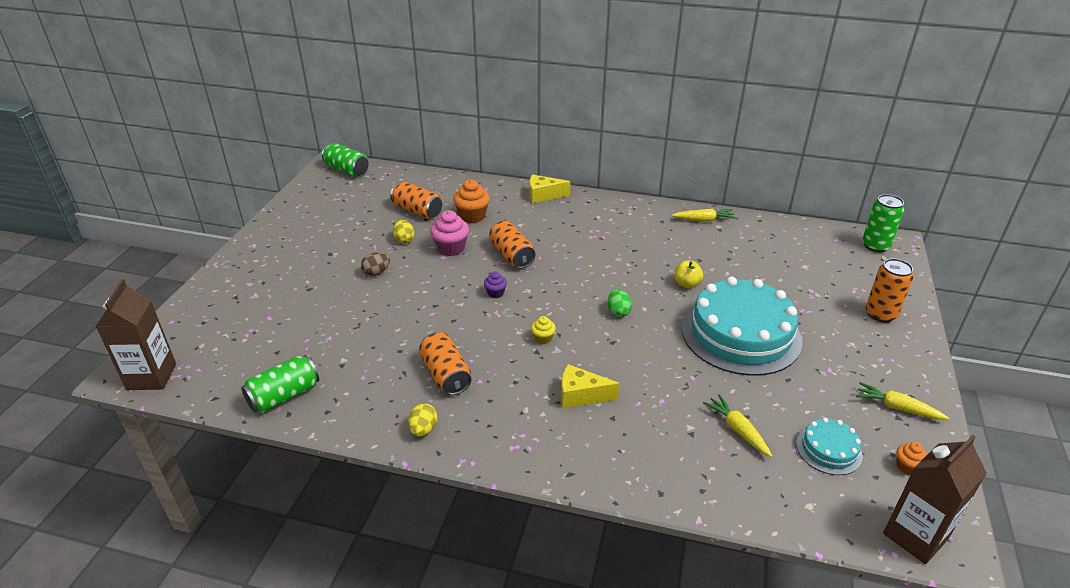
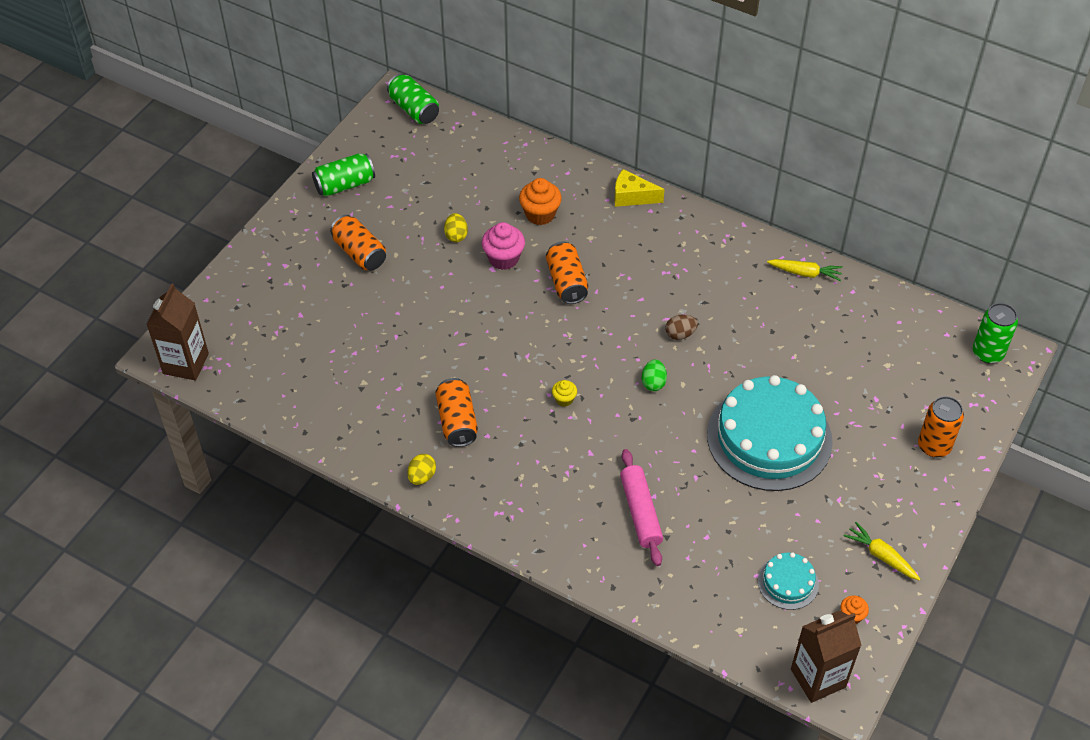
camera: 15 degrees right, 15 degrees up
green can [241,355,319,413] -> green can moved to [312,153,375,197]
brown egg [361,253,390,276] -> brown egg moved to [665,314,698,340]
orange can [390,182,442,219] -> orange can moved to [330,215,386,271]
purple cupcake [484,271,507,298] -> none
yellow cheese [561,364,620,408] -> none
yellow apple [674,261,703,288] -> none
yellow carrot [703,394,772,457] -> none
none -> pink rolling pin [620,449,663,566]

